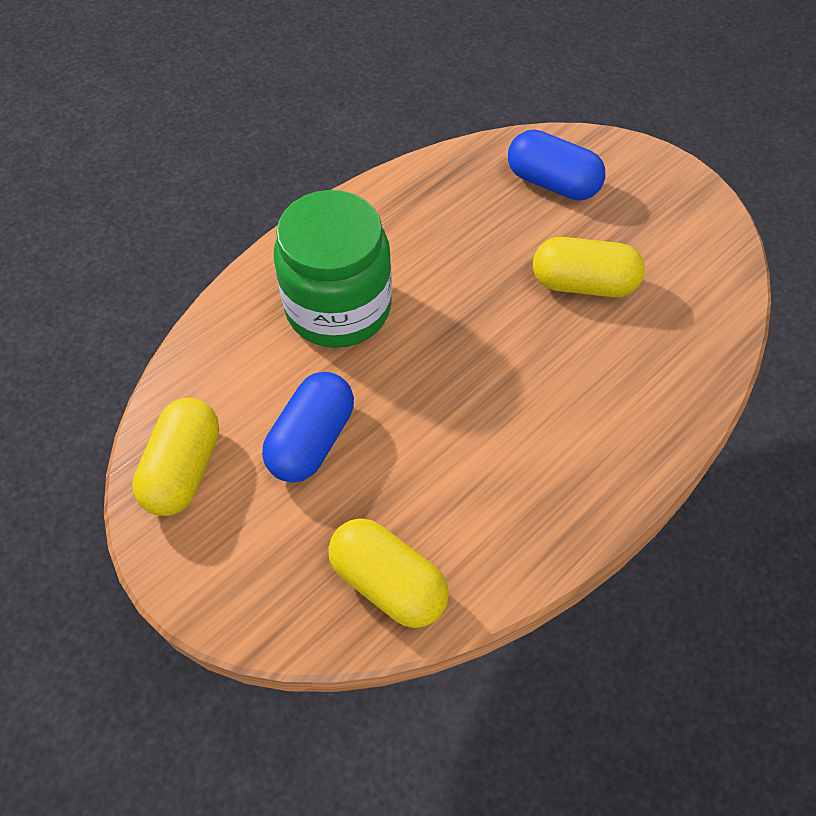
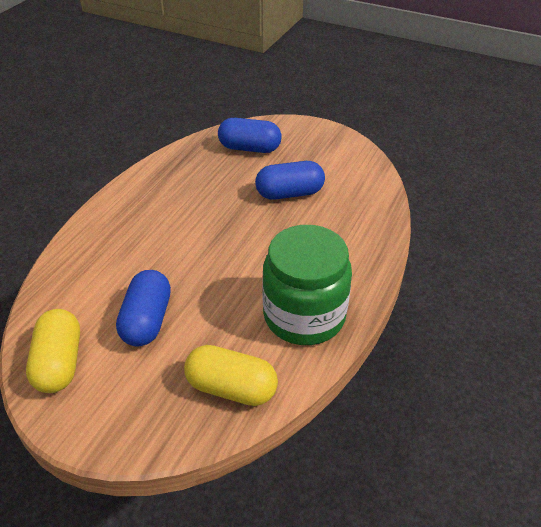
camera: 20 degrees left, 15 degrees down
green jar [274,190,392,348] -> green jar moved to [262,225,352,345]
yellow capsule [533,237,645,297] -> blue capsule [255,161,325,200]

